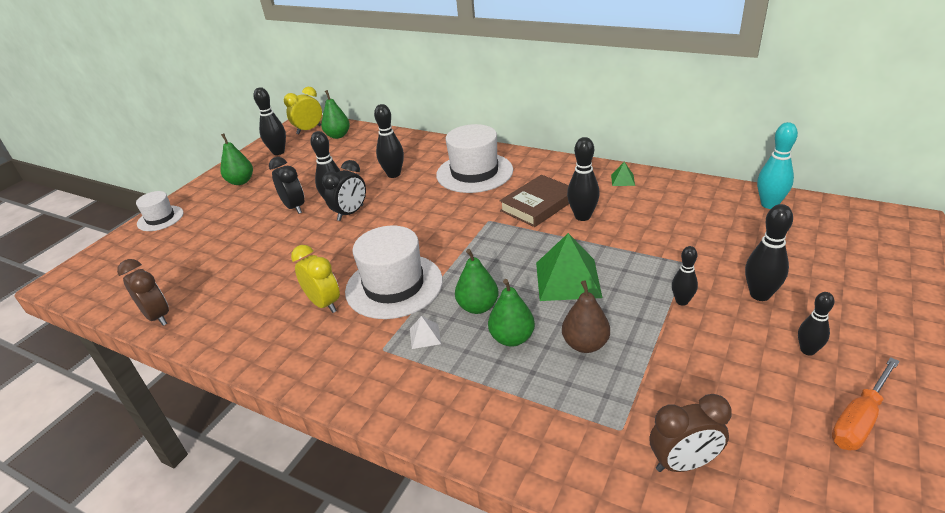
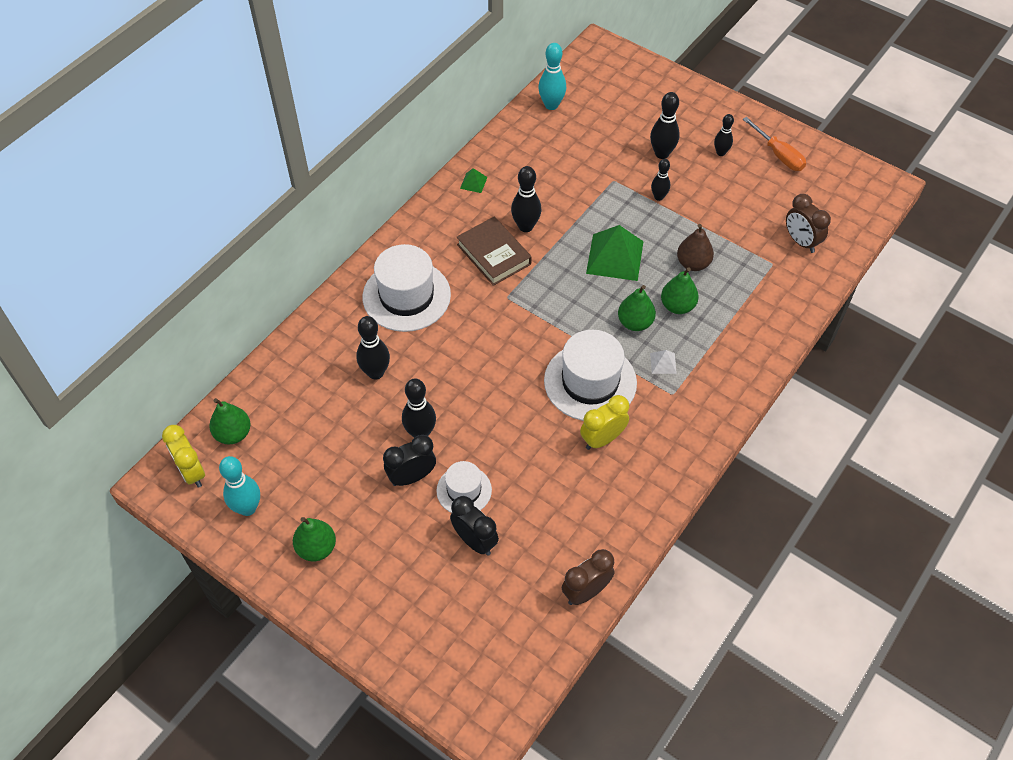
camera: 85 degrees left, 20 degrees up
white hat [136,191,184,231] -> white hat moved to [436,461,492,513]
black bowling pin [253,87,286,155] -> turquoise bowling pin [219,456,260,516]
black clock [322,160,366,221] -> black clock moved to [450,496,499,556]
brown clock [650,394,732,472] -> brown clock turned 150 degrees clockwise [786,194,831,253]

